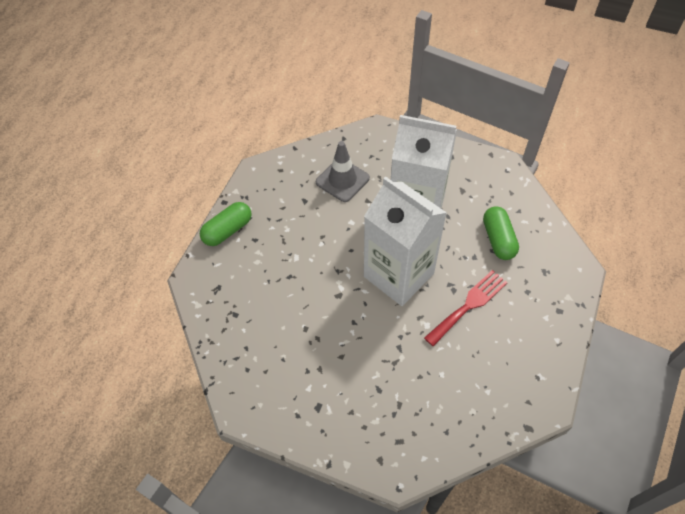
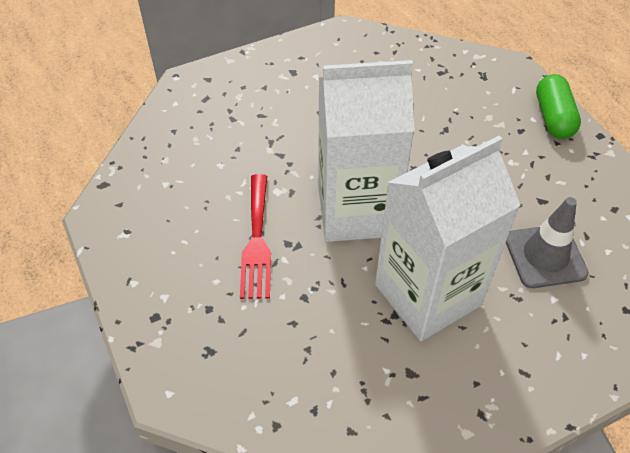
camera: 130 degrees right, 5 degrees down
green capsule [483,206,519,260] -> none

